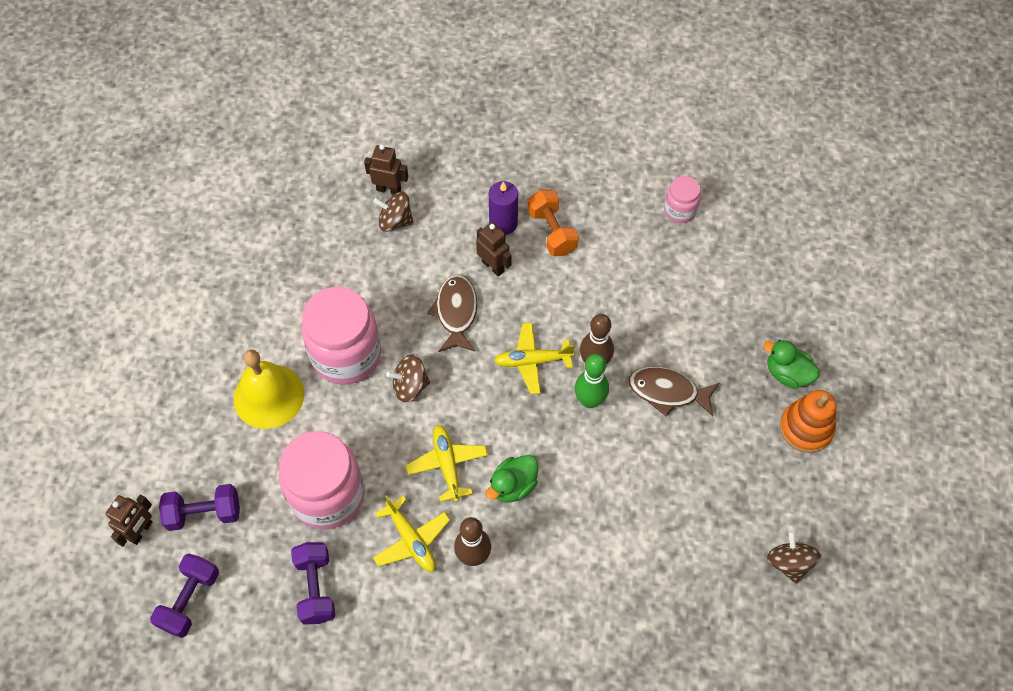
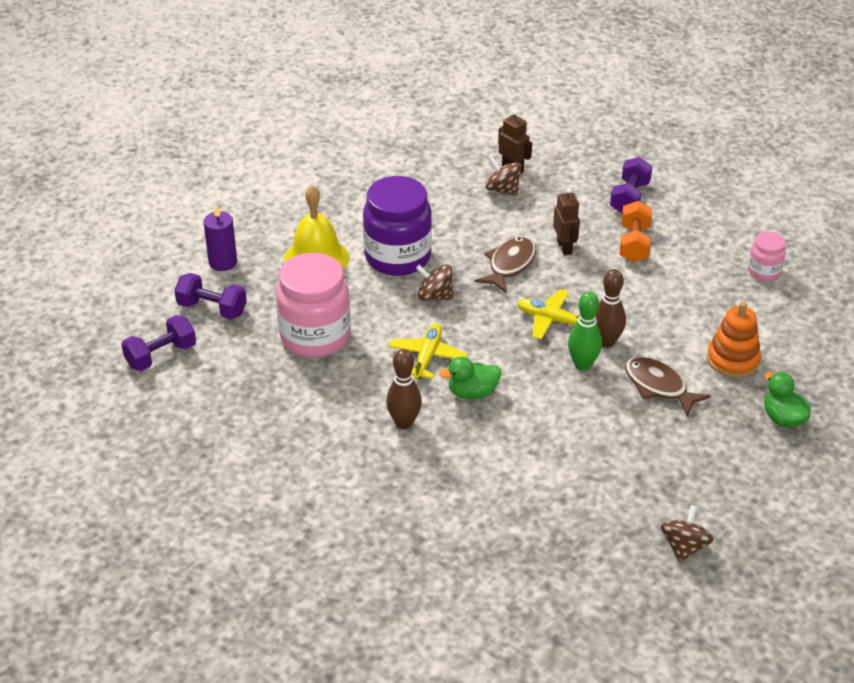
camera: 30 degrees right, 20 degrees down
brown robot [105,494,152,547] -> none
purple dumbbell [291,542,335,625] -> purple dumbbell moved to [610,157,652,213]
pink jar [302,287,381,385] -> purple jar [363,176,432,276]
yellow plane [373,495,450,572] -> none
purple candle [489,181,518,235] -> purple candle moved to [204,205,237,271]
orange stacking toy [780,390,836,453] -> orange stacking toy moved to [707,302,761,378]

